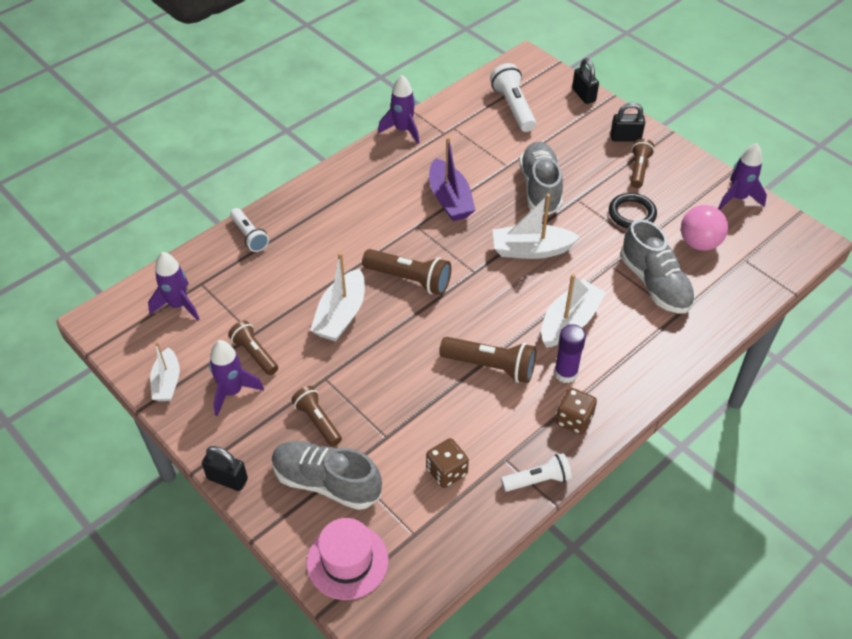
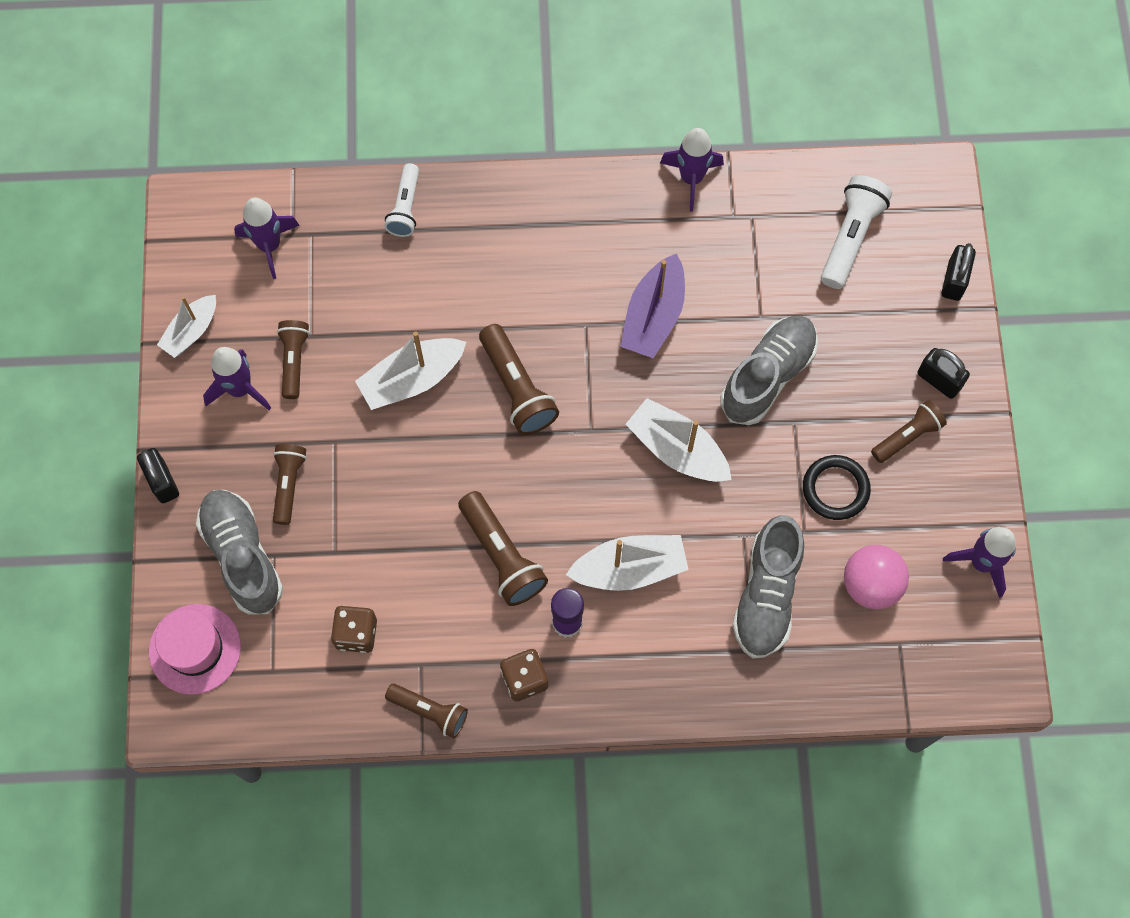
camera: 40 degrees right, 20 degrees up
white flashlight [501,453,572,492] -> brown flashlight [385,684,468,738]

